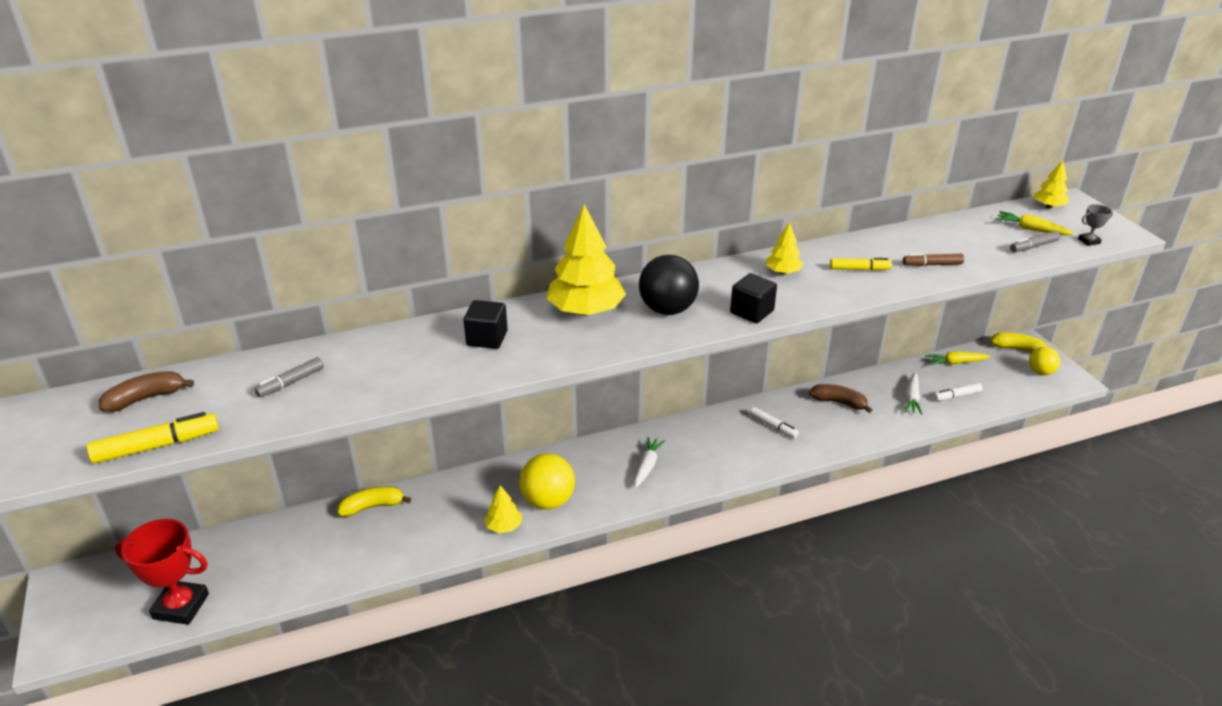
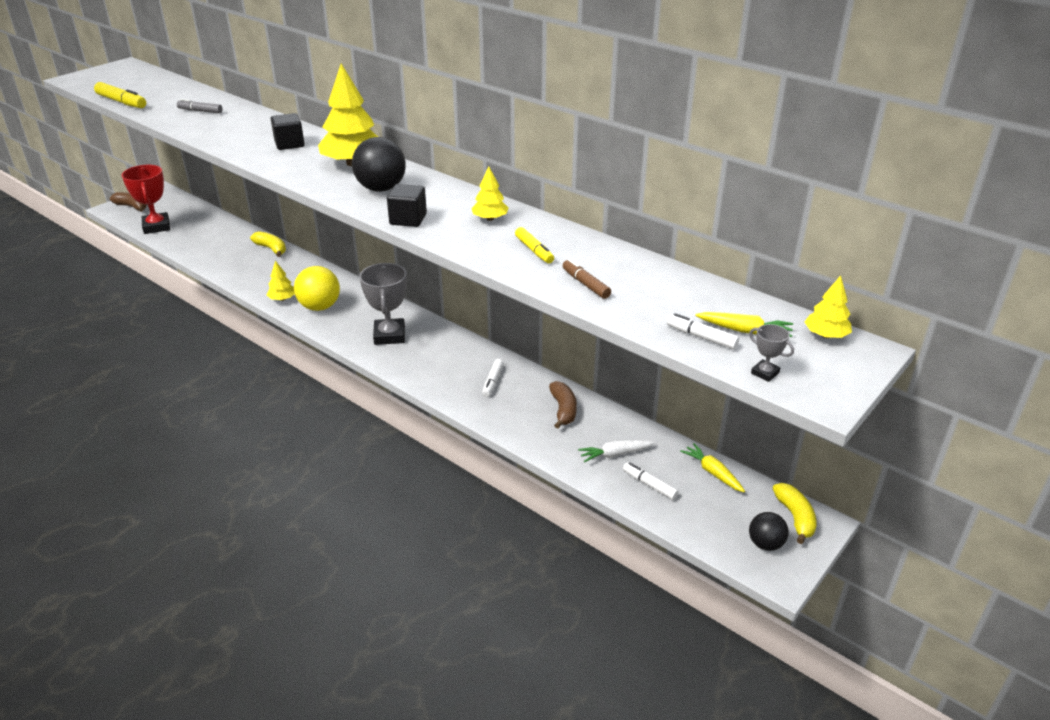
camera: 60 degrees right, 0 degrees up
brown banana [99,371,194,412] -> brown banana moved to [110,192,147,212]
white carrot [634,437,665,488] -> grey trophy [360,263,407,345]
yellow carrot [996,211,1074,235] -> yellow carrot turned 105 degrees clockwise [695,312,793,337]
grey marker [1010,231,1060,252] -> white marker [667,313,739,349]
yellow ball [1029,347,1060,375] -> black ball [749,512,789,551]

